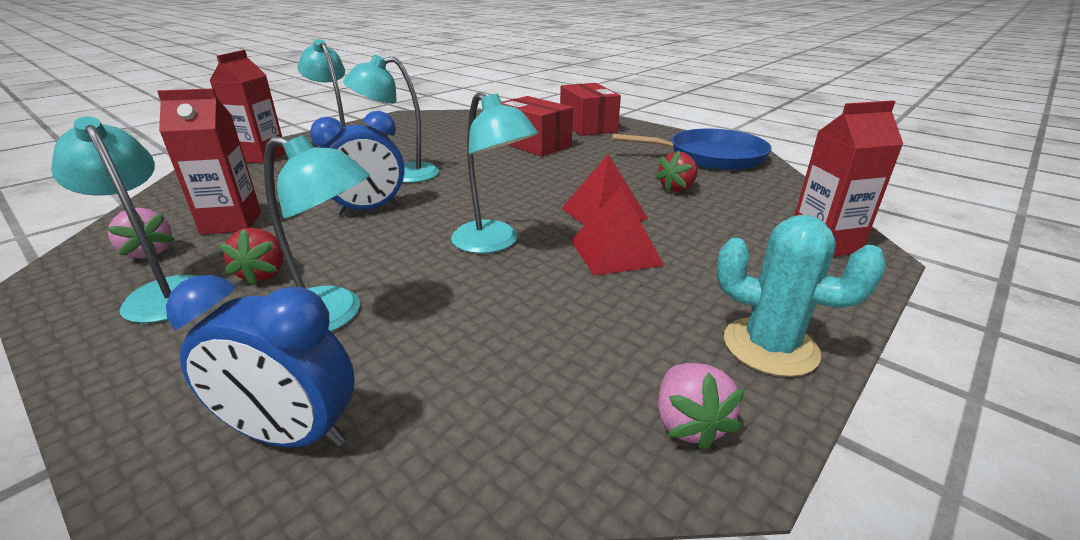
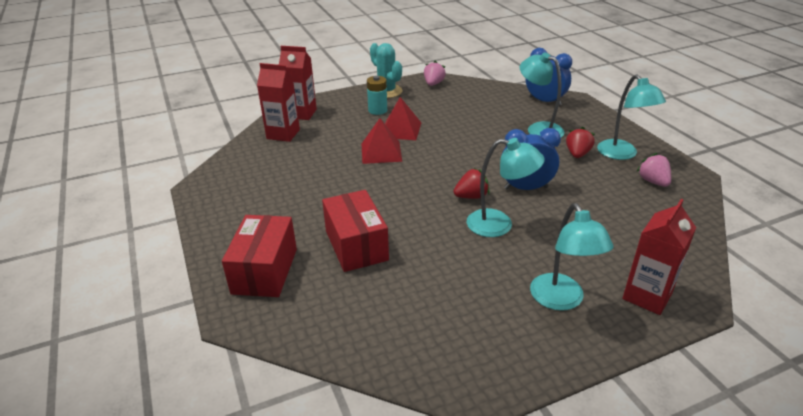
camera: 155 degrees left, 5 degrees up
red carton [157,88,261,235] -> red carton moved to [257,63,300,142]
turquoise lamp [451,92,539,254] -> none
blue pan [612,129,772,170] -> none
red strawberry [655,151,698,192] -> red strawberry moved to [453,168,490,199]
none -> turquoise battery [367,76,387,115]

